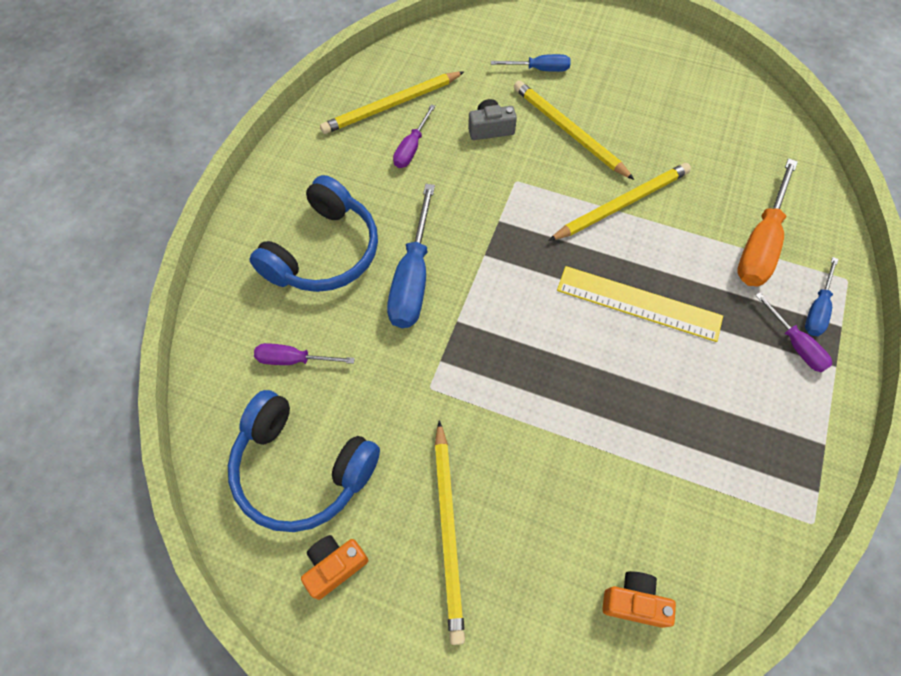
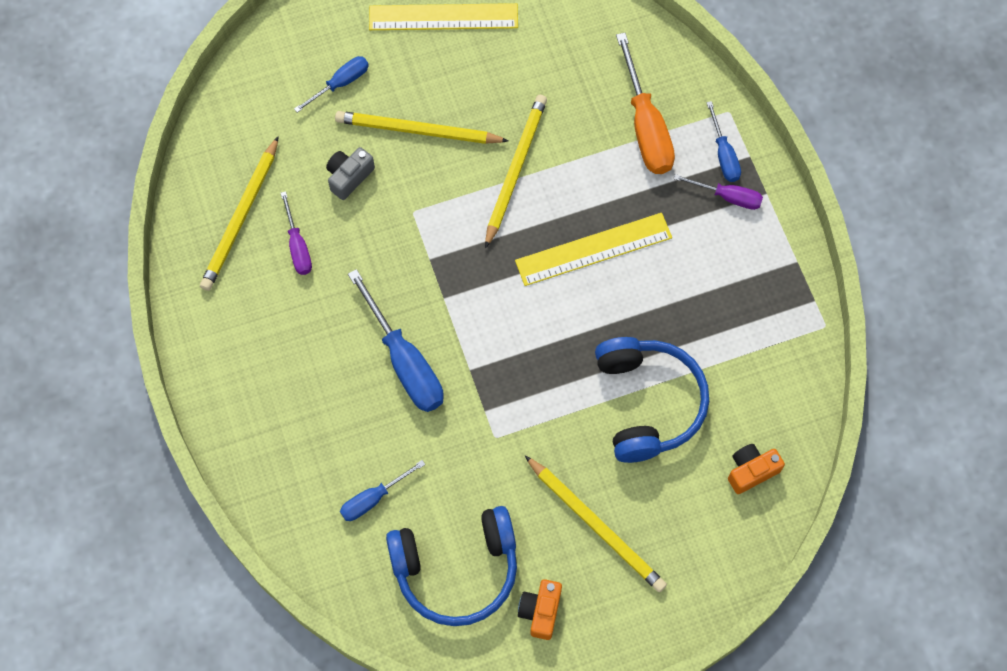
camera: 40 degrees left, 5 degrees up
blue headphones [249,175,378,292] -> blue headphones moved to [595,337,709,463]
purple screwdriver [254,343,355,365] -> blue screwdriver [340,460,425,521]
none -> yellow ruler [369,3,518,30]

